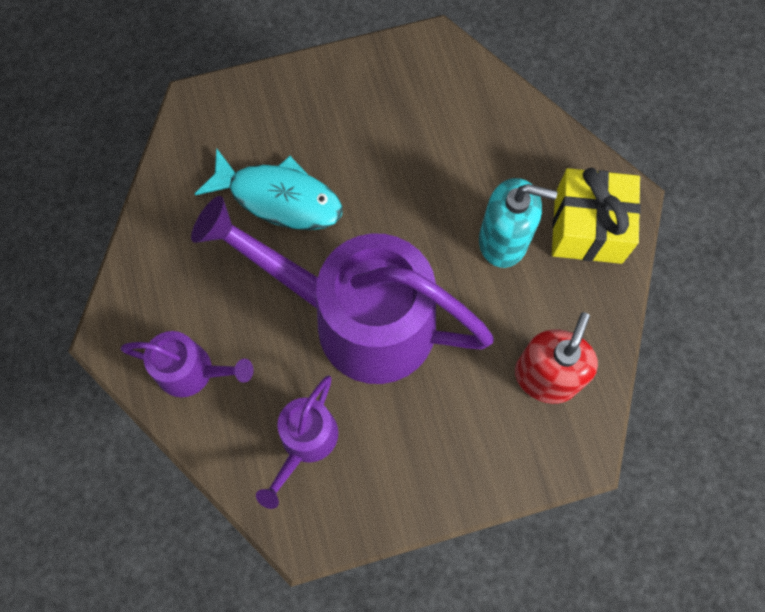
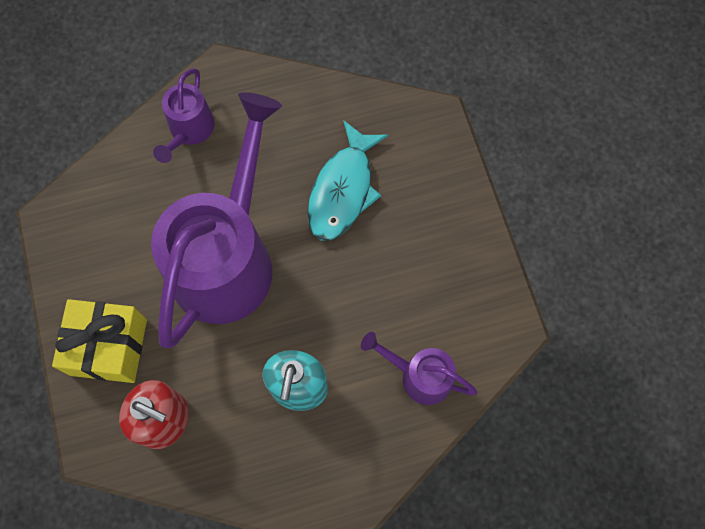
camera: 90 degrees right, 0 degrees up
purple watering can [256,375,338,509] -> purple watering can moved to [361,332,478,405]
yellow gift [552,168,641,264] -> yellow gift moved to [52,299,147,383]

